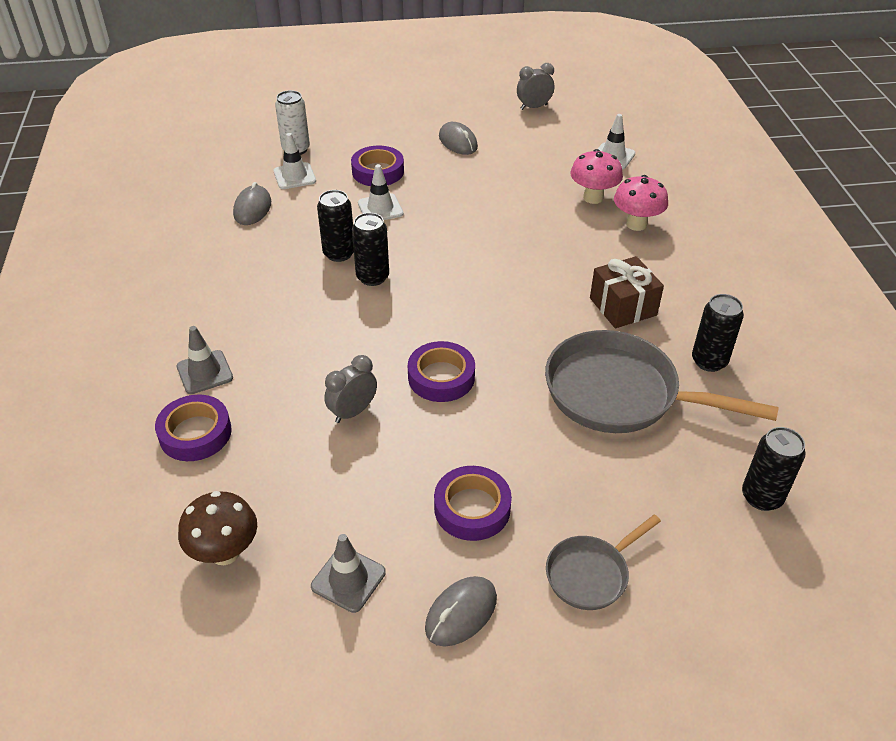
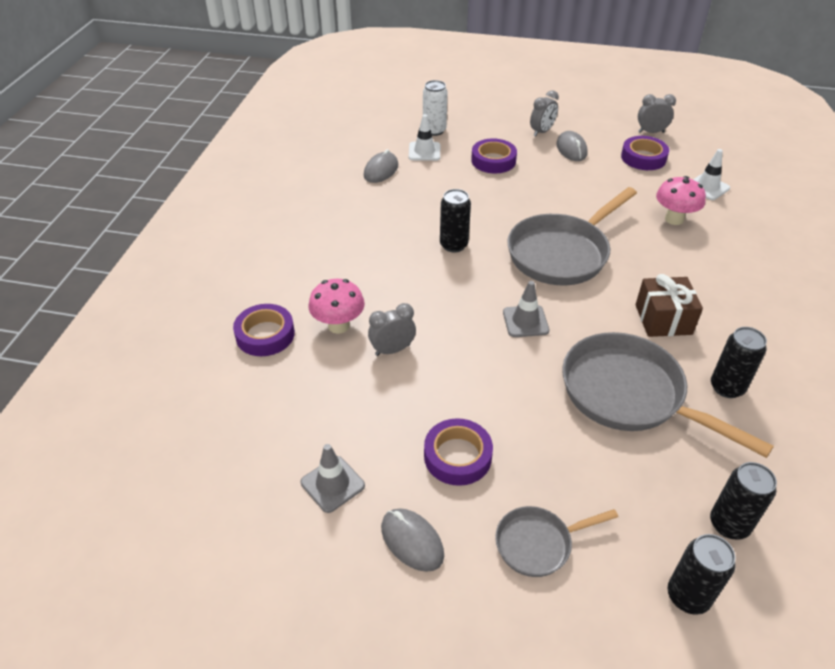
camera: 20 degrees right, 0 degrees up
grey traffic cone [177,326,233,394] -> grey traffic cone moved to [503,281,549,337]
brown mushroom [178,491,257,565] -> none
black can [317,190,354,262] -> black can moved to [668,534,736,615]
white traffic cone [358,164,404,220] -> none
purple tape [408,341,475,402] -> purple tape moved to [621,136,669,170]
grey mouse [425,576,497,647] -> grey mouse turned 75 degrees clockwise [381,508,444,572]
pink mushroom [614,175,668,231] -> pink mushroom moved to [308,279,365,334]
none -> grey pan [507,187,637,285]
none -> grey clock [530,90,559,136]

